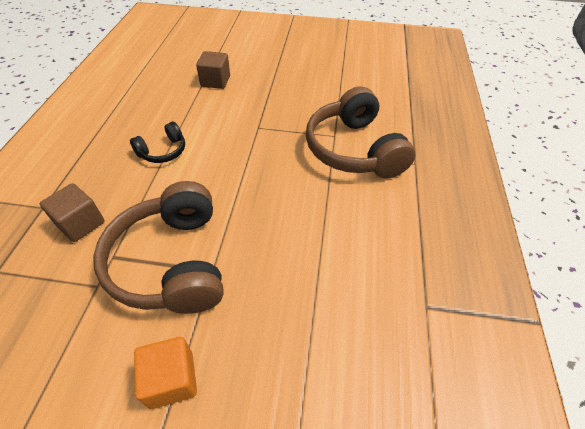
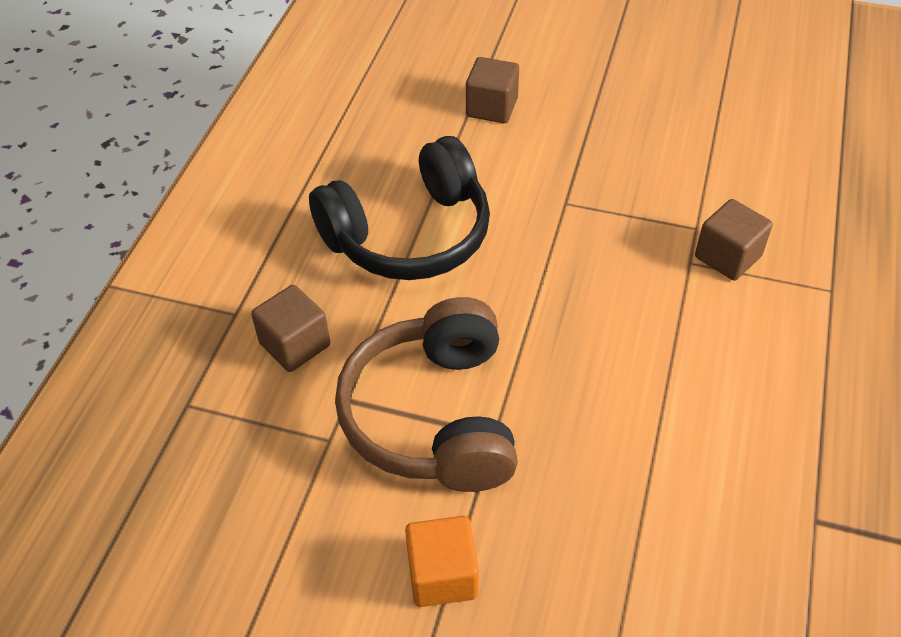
camera: 10 degrees right, 0 degrees up
black headphones [130,122,185,163] -> black headphones [309,136,490,280], size x2.07
brown headphones [306,86,416,179] -> brown cube [695,199,773,281]

